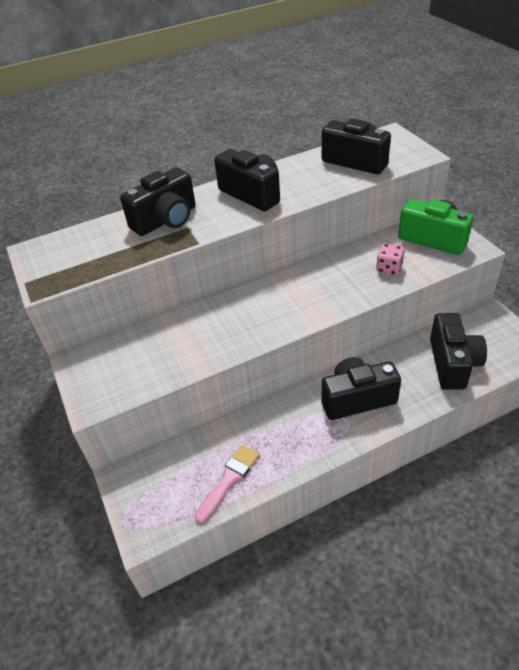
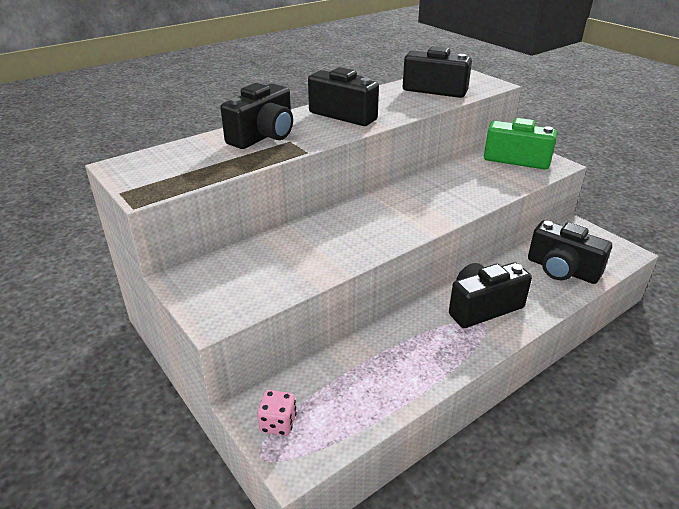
camera: 15 degrees left, 10 degrees down
pink brush [194,444,260,524] -> none
pink dice [376,243,404,275] -> pink dice moved to [257,390,297,436]
black camera [430,313,487,390] -> black camera turned 135 degrees clockwise [528,220,612,284]

